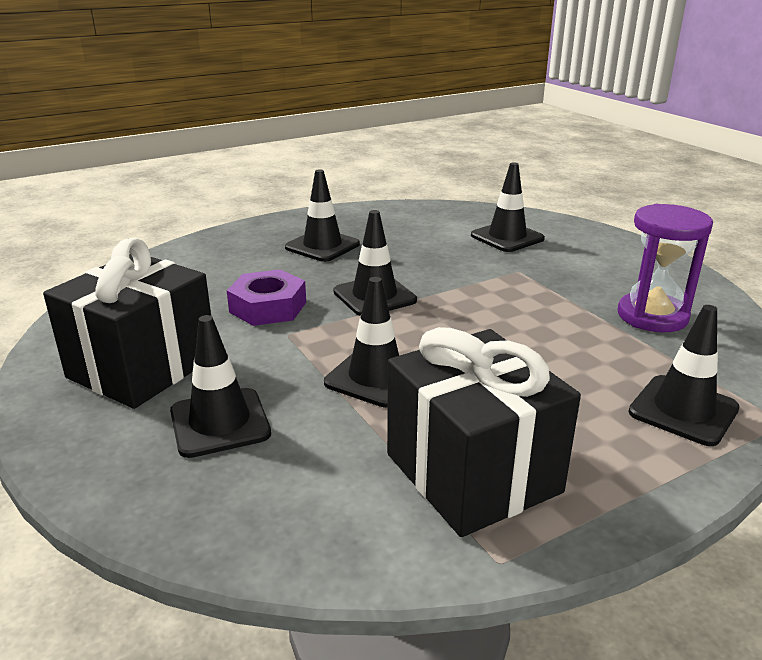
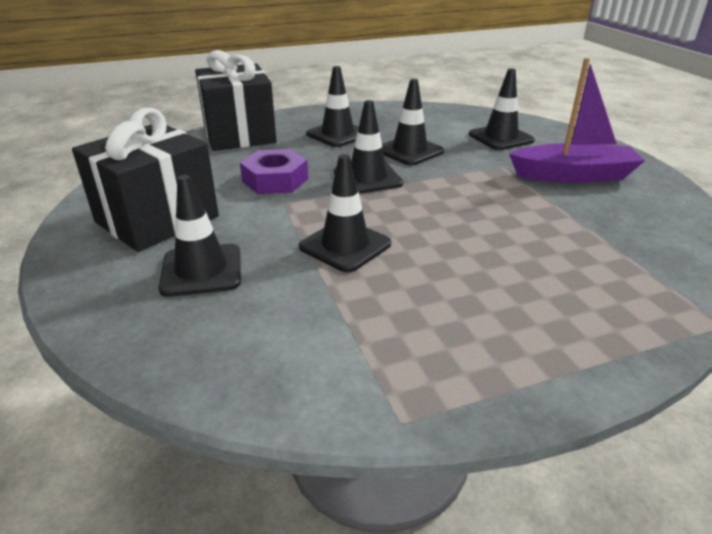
camera: 10 degrees right, 5 degrees up
black gift [387,327,581,537] -> black gift moved to [195,50,277,151]
purple hourglass [618,204,713,332] -> none
black traffic cone [628,305,740,446] -> black traffic cone moved to [382,79,444,165]
none -> purple boat [509,58,645,183]

